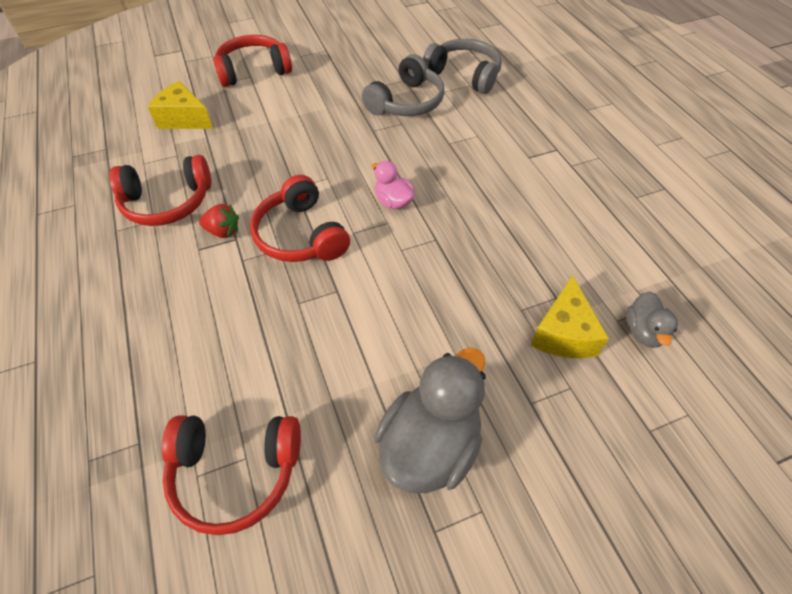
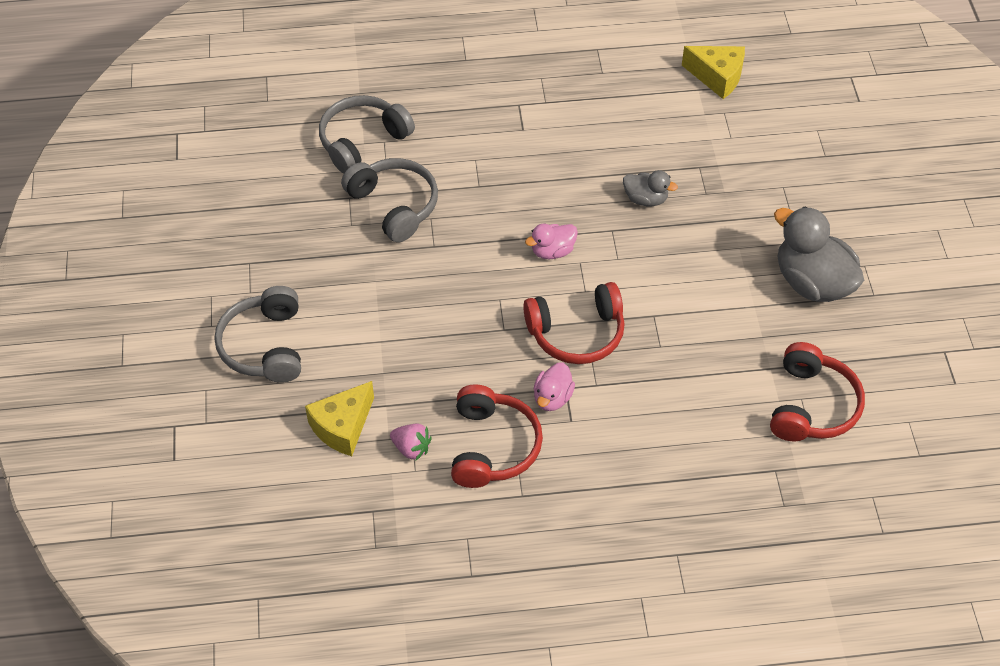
camera: 75 degrees left, 0 degrees up
red strawberry [199,204,239,238] -> pink duck [533,363,575,411]
red headphones [213,35,292,87] -> grey headphones [214,286,301,383]
yellow cheese [530,275,609,358] -> yellow cheese moved to [682,46,745,99]
grey duck [626,291,678,348] -> grey duck moved to [623,170,678,206]
none -> pink strawberry [390,424,432,460]

